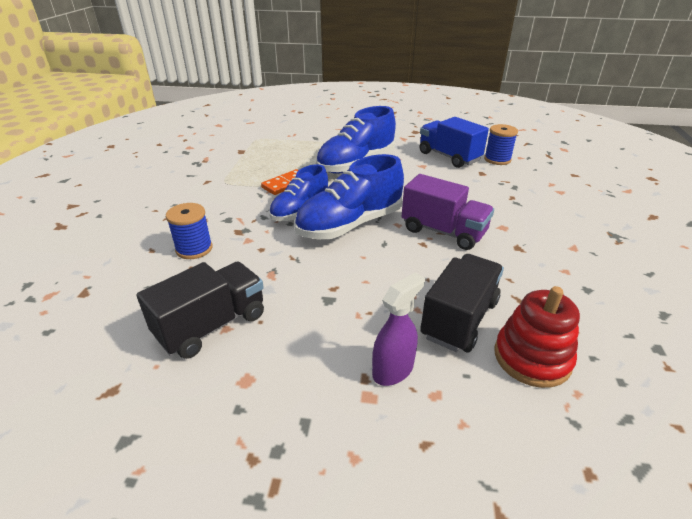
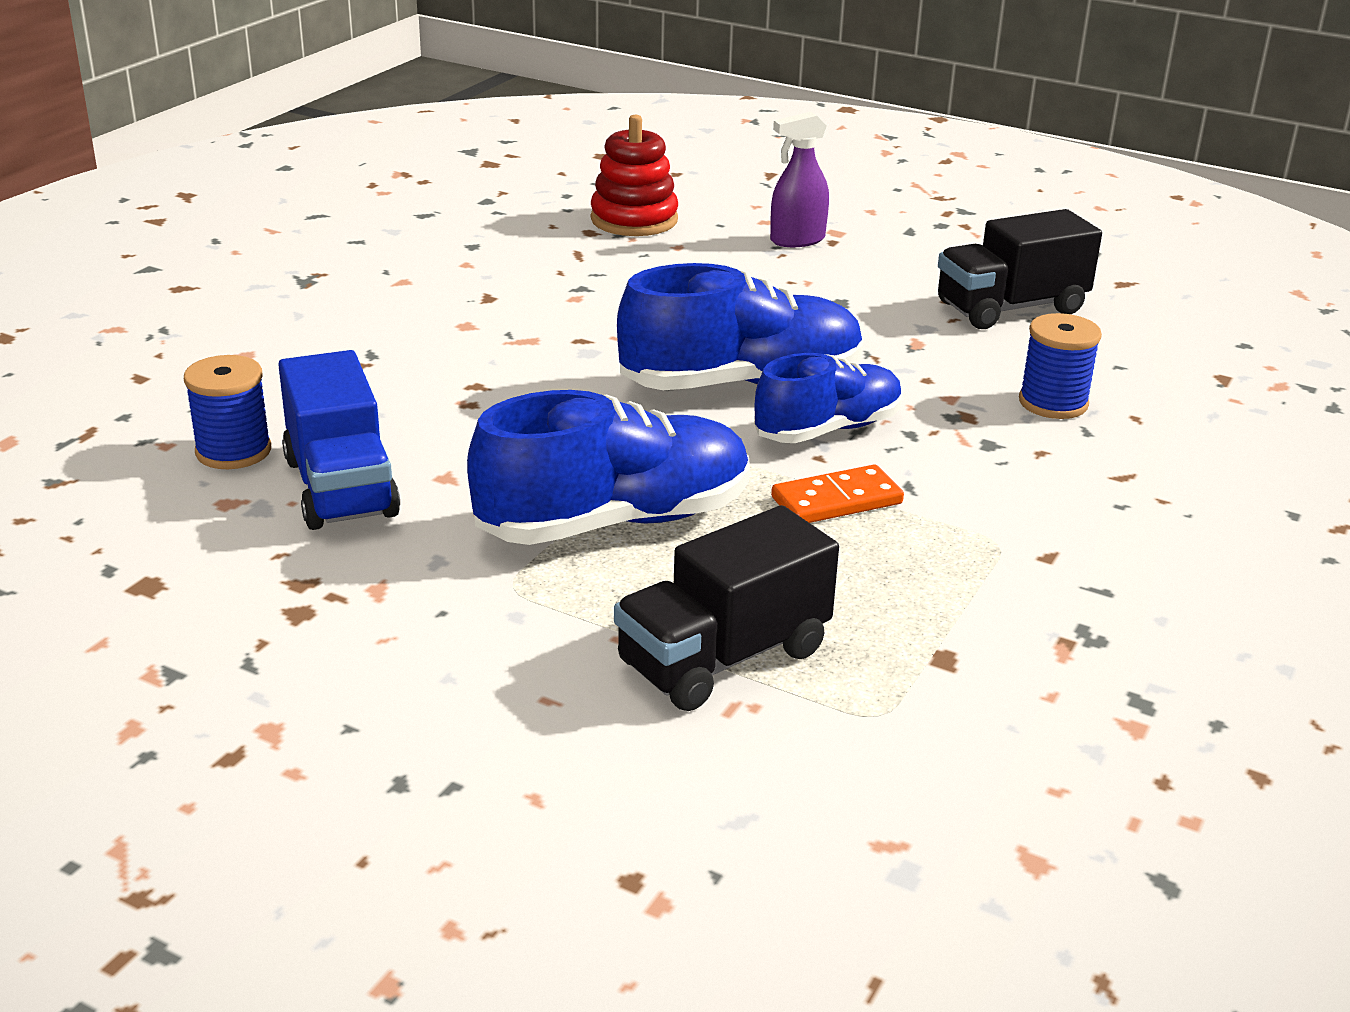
camera: 160 degrees left, 5 degrees down
purple truck [402,174,494,250] -> none
black truck [420,254,504,352] -> black truck moved to [614,505,839,711]

